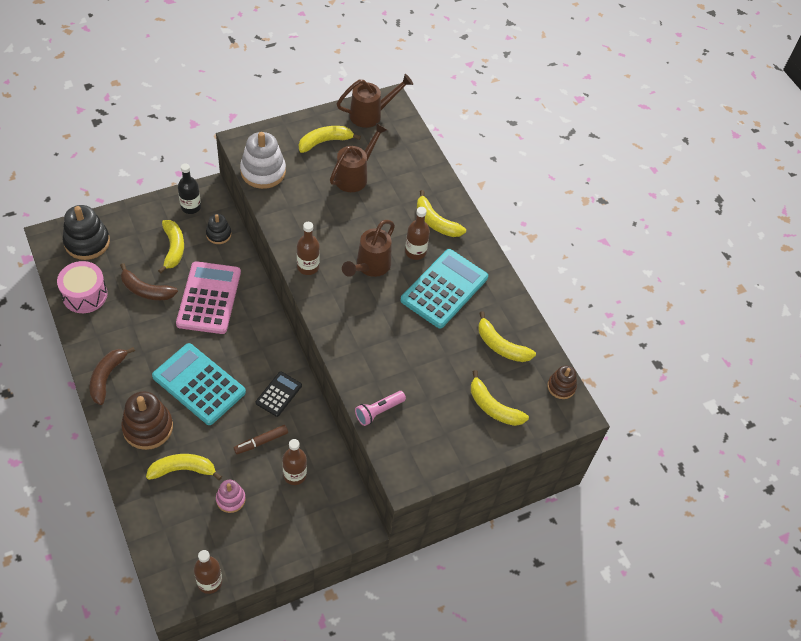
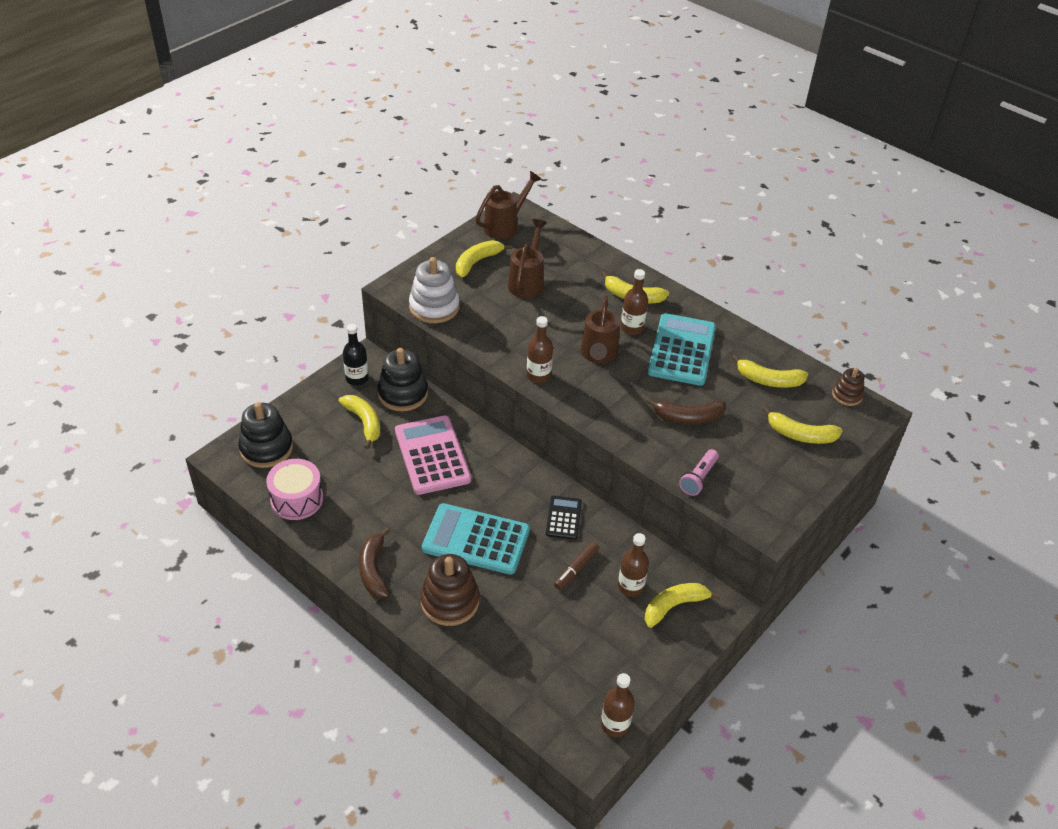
camera: 20 degrees left, 10 degrees down
brown banana [120,263,178,300] -> brown banana moved to [646,397,726,424]
yellow banana [146,454,222,480] -> yellow banana moved to [645,583,721,628]
black stacking toy [206,214,231,244] -> black stacking toy [378,348,428,411], size x1.76
pink stacking toy [216,480,246,513] -> none

